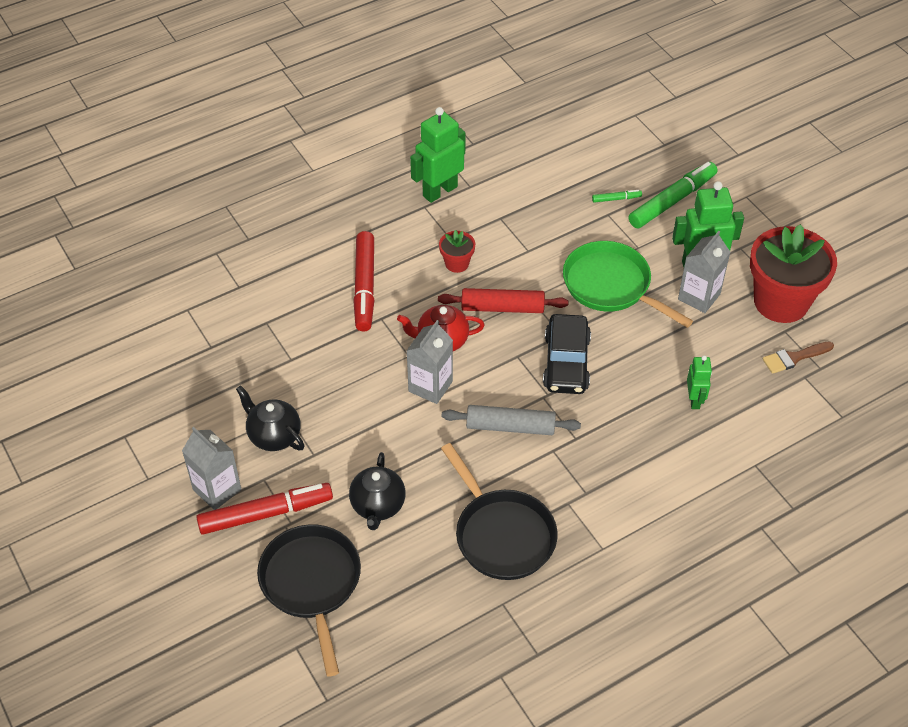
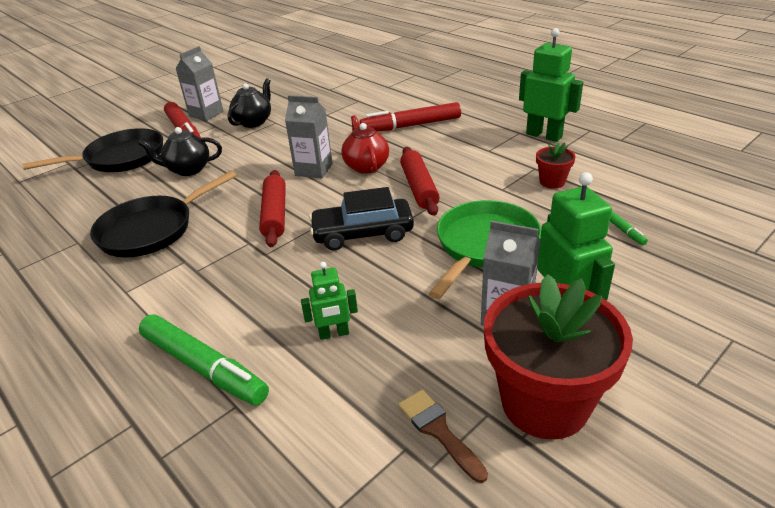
camera: 80 degrees right, 15 degrees down
red flower pot [439,230,475,273] -> red flower pot moved to [536,143,575,189]
grey rolling pin [442,405,581,435] -> red rolling pin [259,170,286,247]
green marker [628,162,717,228] -> green marker moved to [139,314,269,406]

